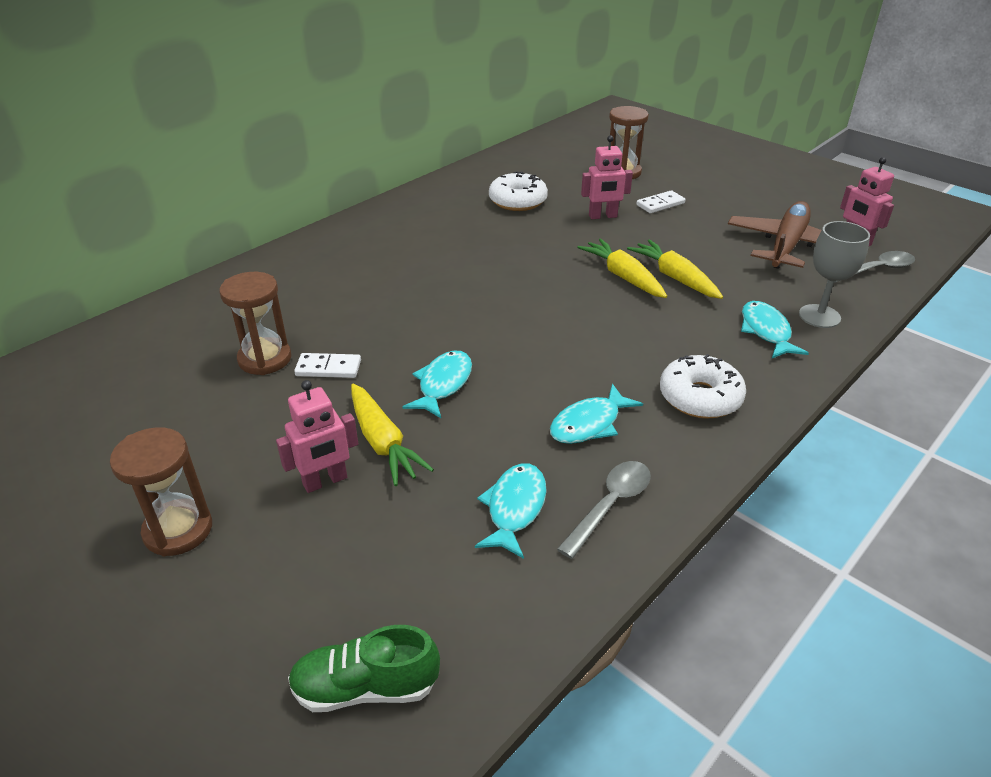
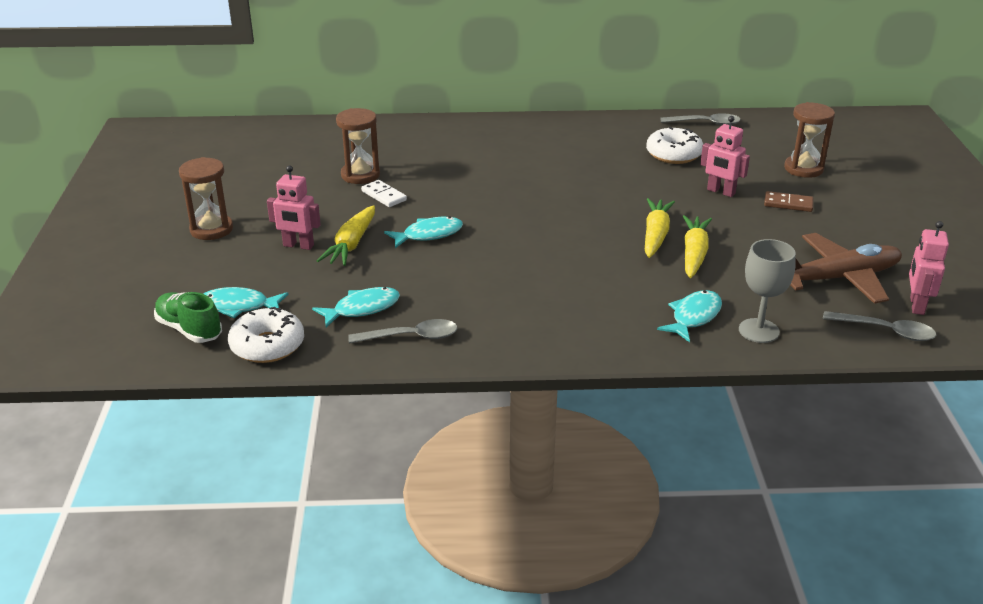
camera: 45 degrees right, 5 degrees down
turquoise fish [550,384,643,444] -> turquoise fish moved to [203,287,288,318]
white domino [636,190,686,213] -> brown domino [764,191,813,212]
white donut [660,354,746,419] -> white donut moved to [228,307,304,363]
none -> grey spoon [661,113,740,125]

